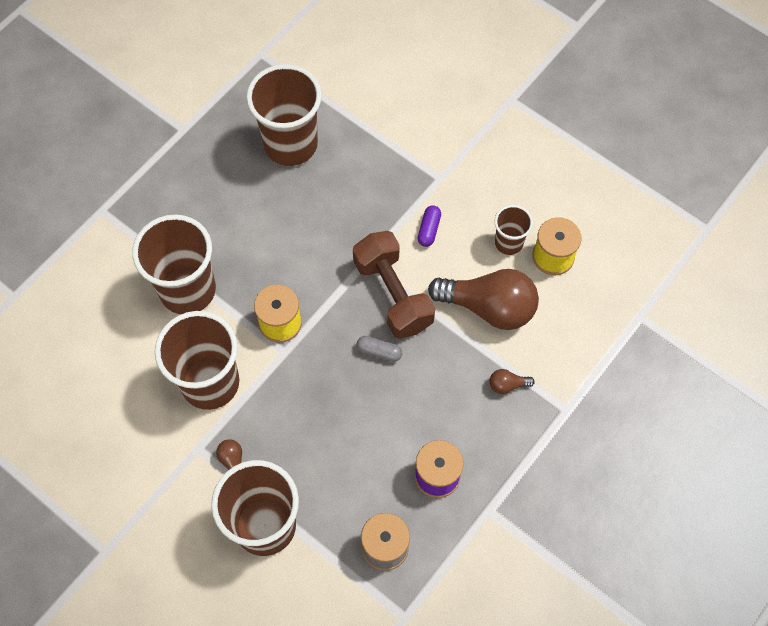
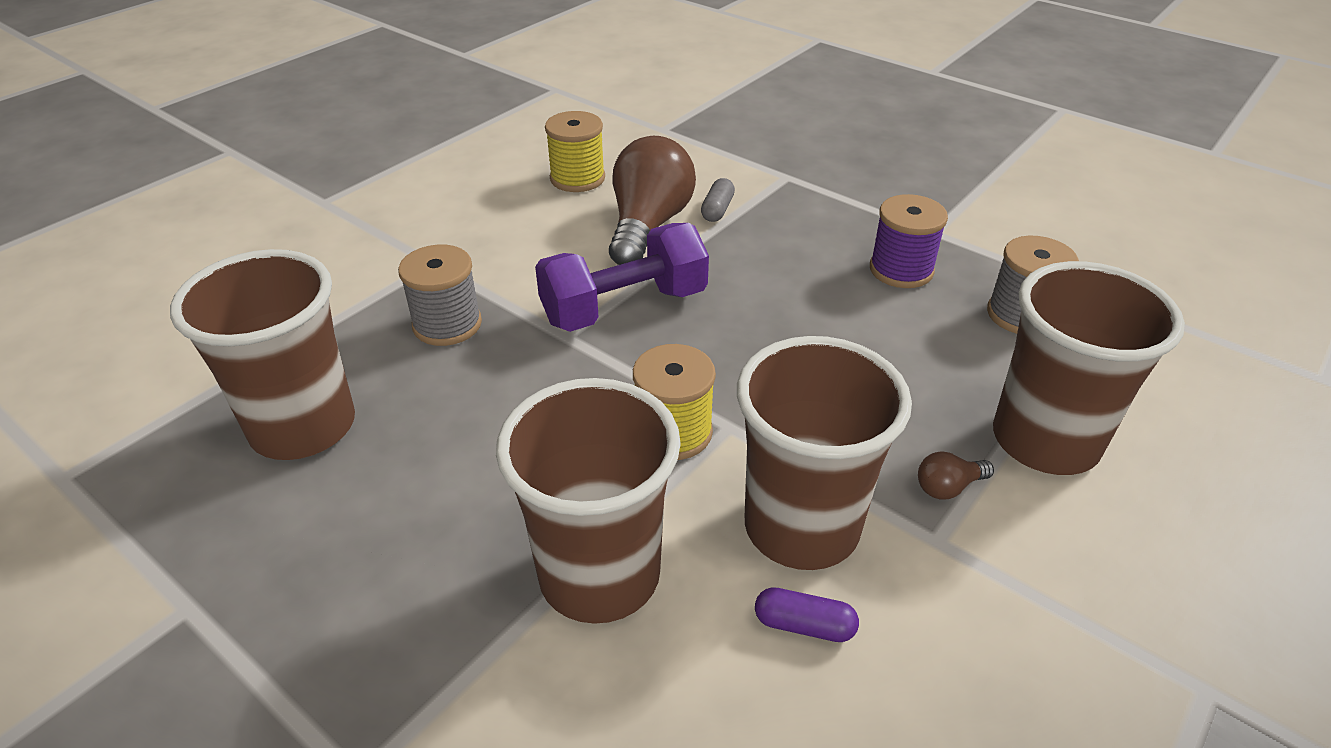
camera: 90 degrees left, 25 degrees down
brown dumbbell [353,231,435,339] -> purple dumbbell [535,223,709,332]
grey capsule [356,336,402,362] -> grey capsule moved to [701,178,735,222]
purple capsule [418,205,441,247] -> purple capsule moved to [755,587,859,642]
brown light bulb [490,369,535,394] -> none
brown cup [495,205,533,255] -> none
none -> grey spool [398,245,482,346]

